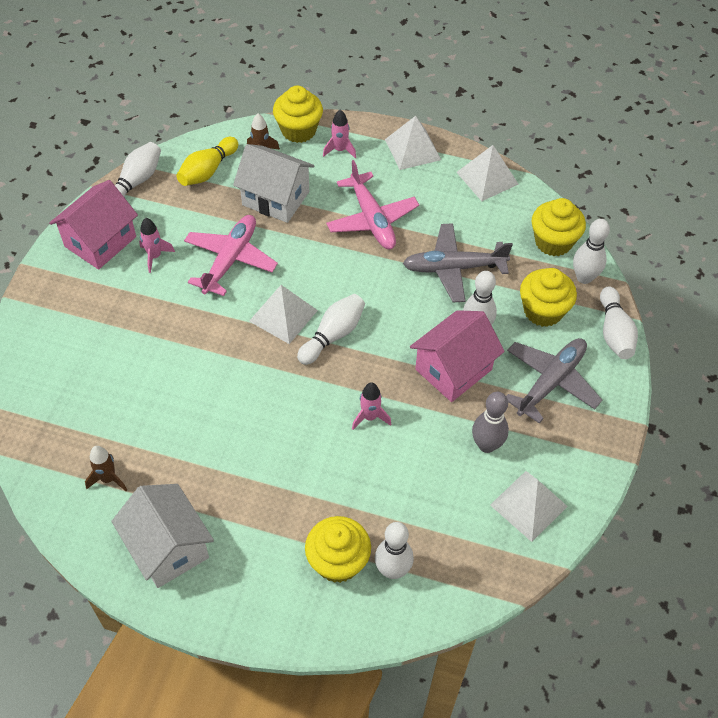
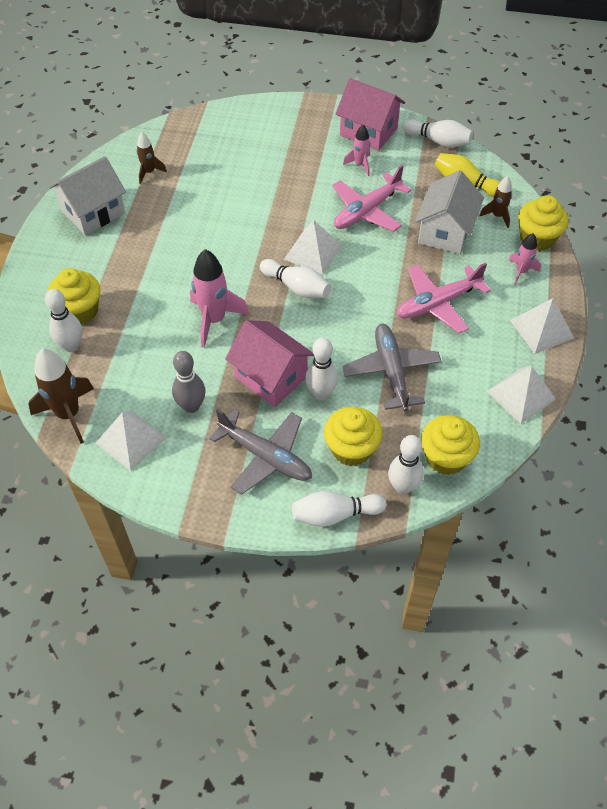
camera: 85 degrees right, 0 degrees up
pink plane [184,215,278,296] -> pink plane turned 120 degrees clockwise [332,165,411,232]
pink rocket [352,382,391,430] -> pink rocket [190,249,249,348], size x1.79
none -> brown rocket [28,349,94,444]

